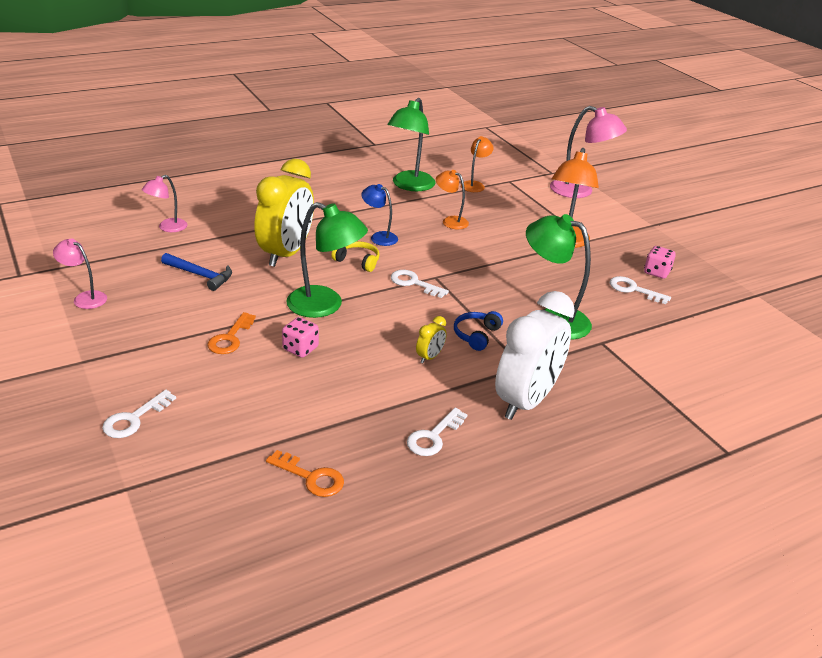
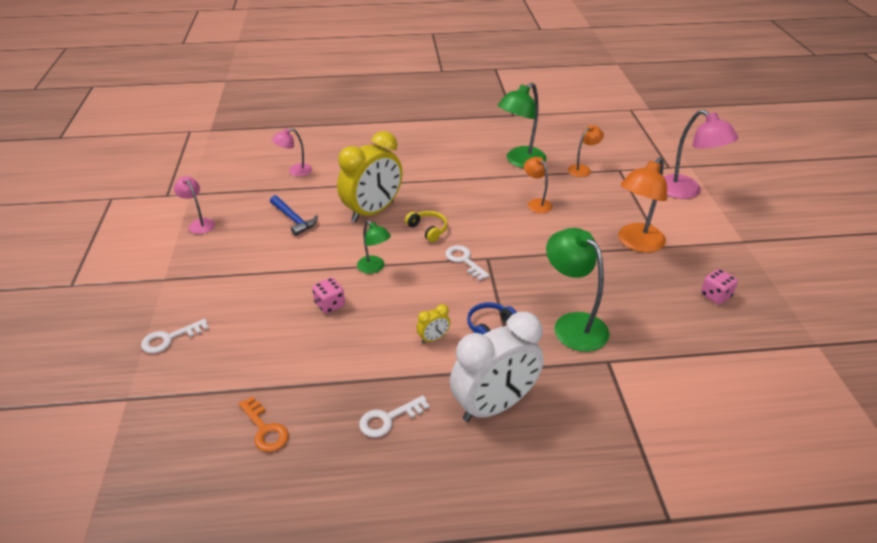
camera: 25 degrees right, 5 degrees up
orange key [207,312,256,354] -> none
green lamp [286,202,368,318] -> green lamp [357,220,391,274], size x0.57
blue lamp [361,184,398,246] -> none
white key [610,276,671,304] -> none

